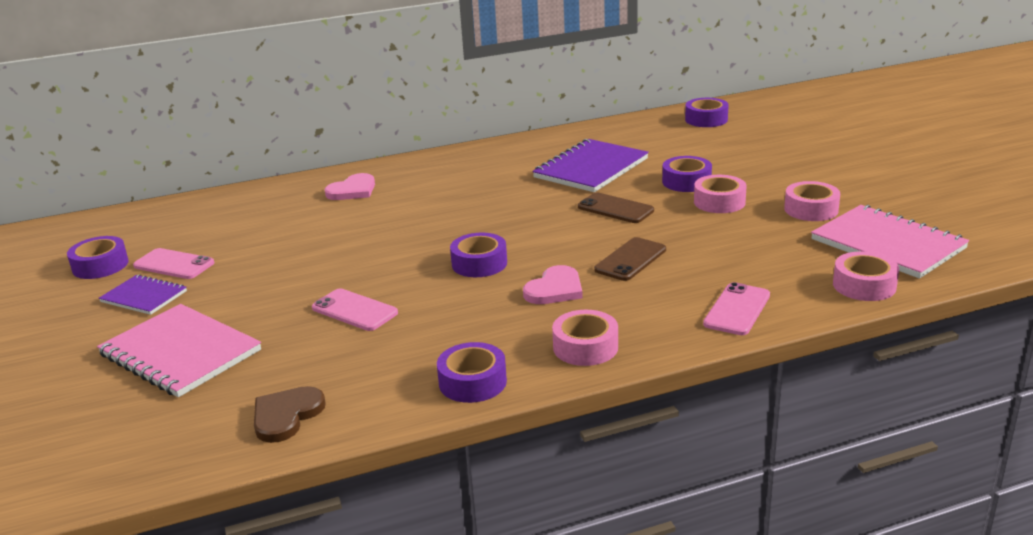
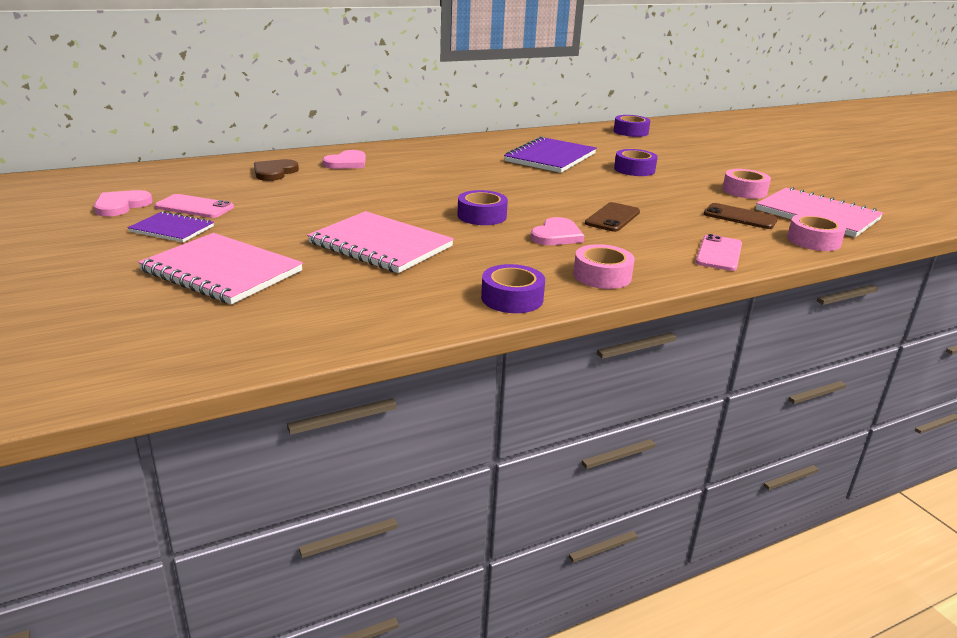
camera: 10 degrees left, 0 degrees up
purple tape [67,236,129,279] -> pink heart [94,190,153,216]
brown heart [254,386,326,443] -> brown heart moved to [254,159,299,181]
pink phone [312,289,398,331] -> pink notebook [307,211,454,273]
brown phone [578,193,654,223] -> brown phone moved to [704,203,778,229]
pink tape [694,175,747,213] -> none

